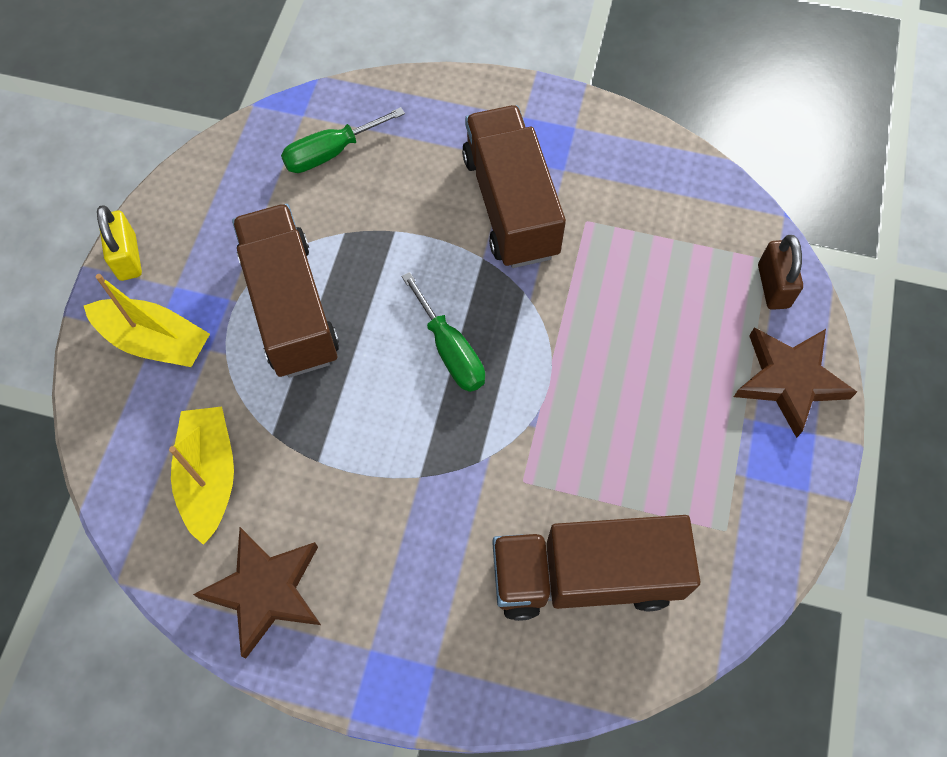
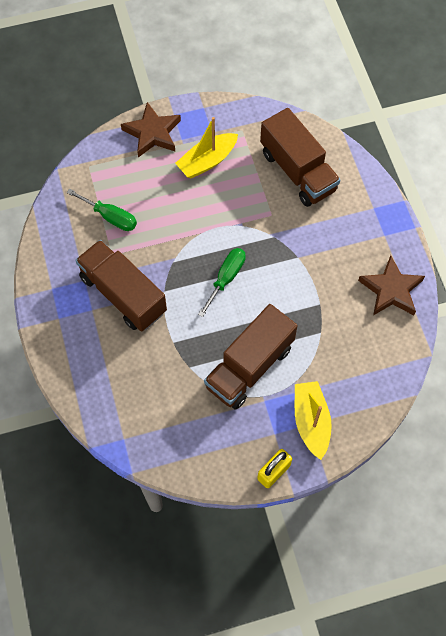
camera: 120 degrees left, 0 degrees up
yellow boat [169,407,234,545] -> yellow boat moved to [175,117,238,178]
green screwdriver [281,107,405,173] -> green screwdriver moved to [67,189,137,231]
brown truck [462,105,566,268] -> brown truck turned 90 degrees clockwise [75,240,167,332]
brown padlock [758,235,803,310] -> none

